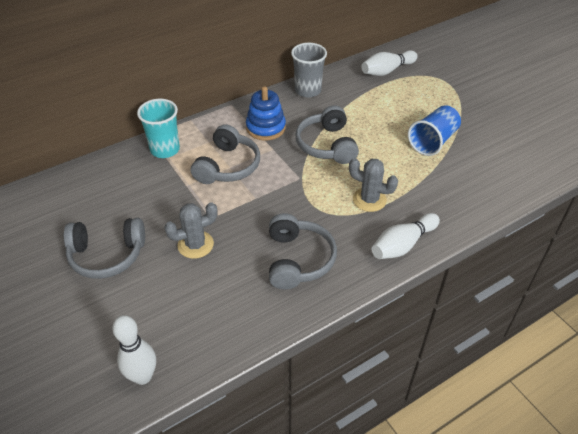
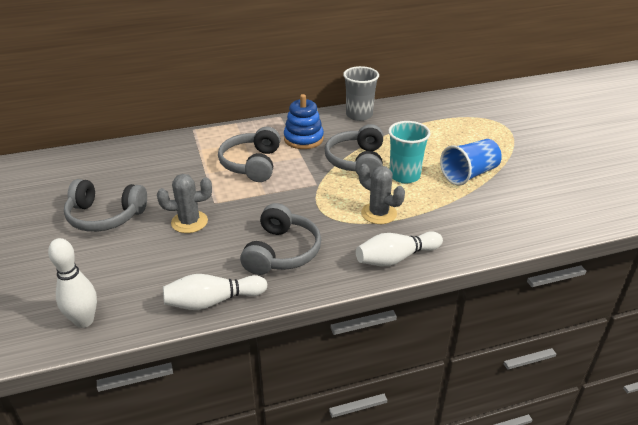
camera: 15 degrees right, 10 degrees down
turquoise cup [137,99,180,158] -> turquoise cup moved to [388,121,431,183]
grey headphones [191,124,260,184] -> grey headphones turned 150 degrees clockwise [218,126,281,182]
white bowling pin [361,50,418,76] -> white bowling pin moved to [163,274,267,310]

